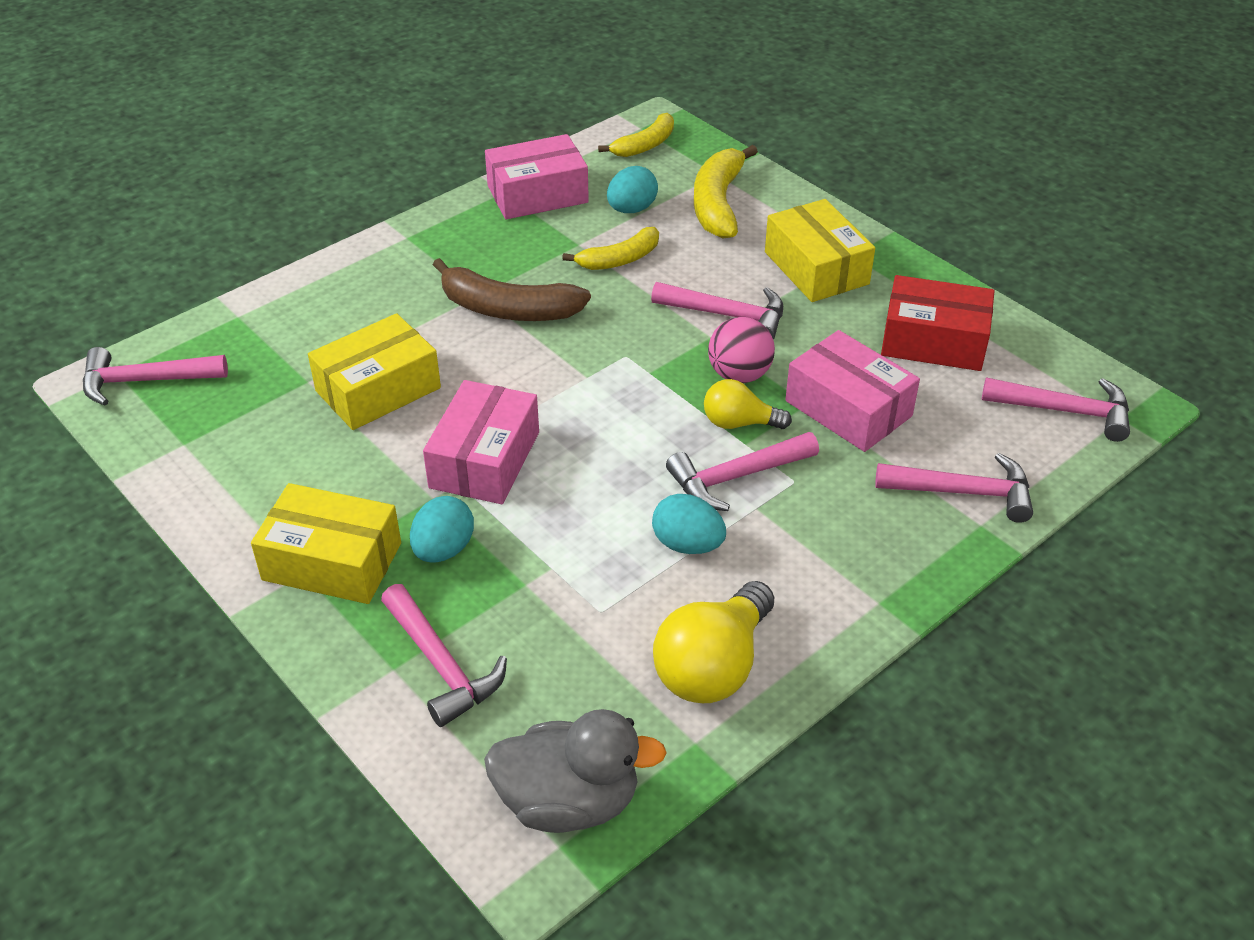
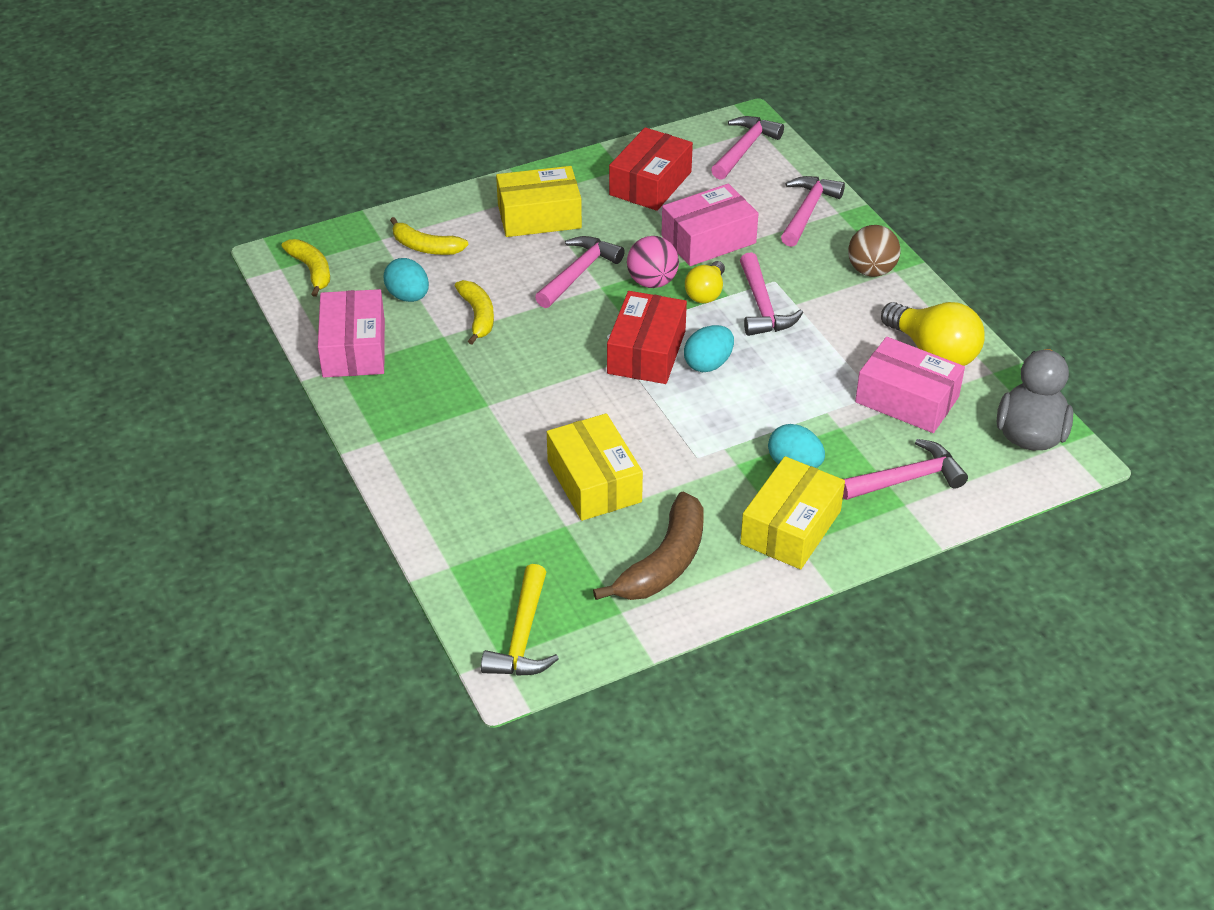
camera: 75 degrees left, 0 degrees up
pink hammer [83,347,228,405] -> yellow hammer [481,564,559,676]
pink box [423,380,539,504] -> pink box moved to [855,337,965,433]
brown banana [433,258,591,321] -> brown banana moved to [593,492,704,600]
turquoise egg [652,494,726,554] -> turquoise egg moved to [684,325,734,372]
yellow banana [694,145,758,239] -> yellow banana [390,217,468,255], size x0.65
none -> red box [607,291,687,384]
none -> brown ball [848,225,900,277]

